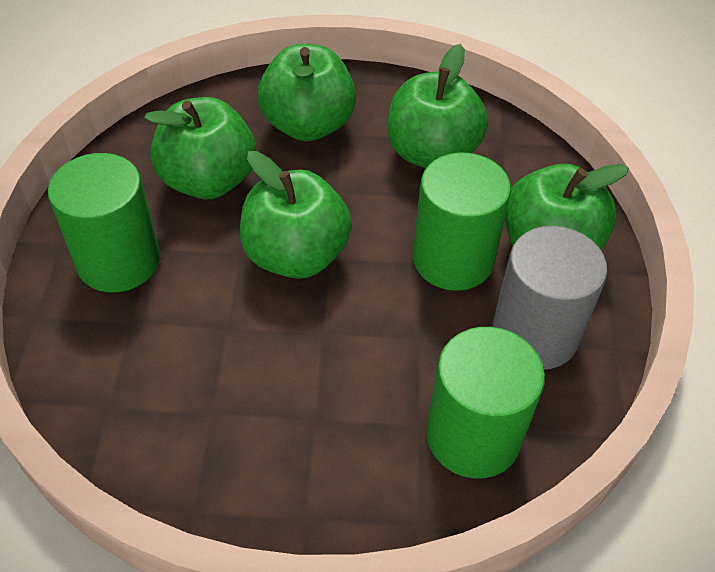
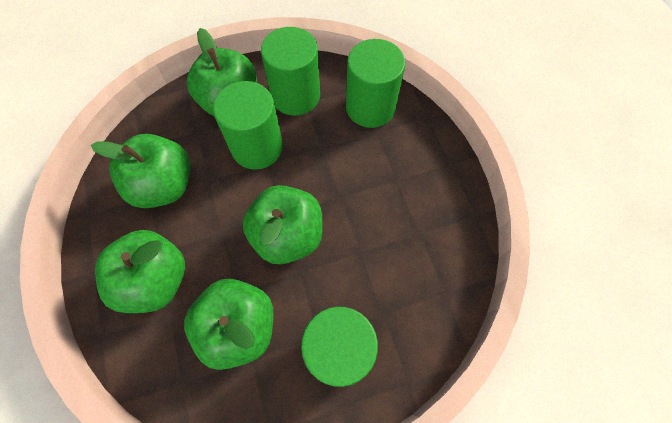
camera: 110 degrees left, 15 degrees up
grey cylinder [492,226,608,370] -> green cylinder [261,27,320,116]

